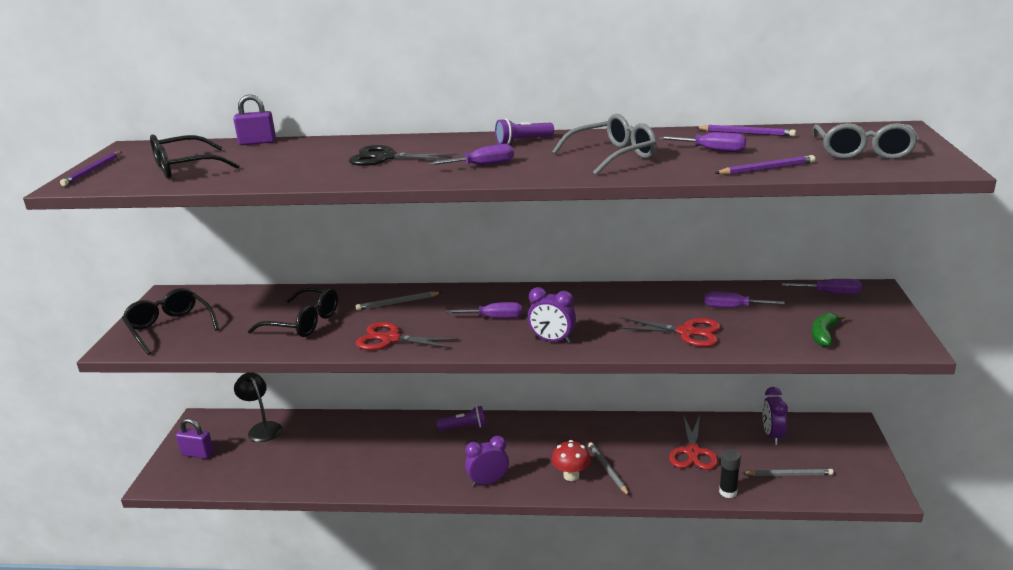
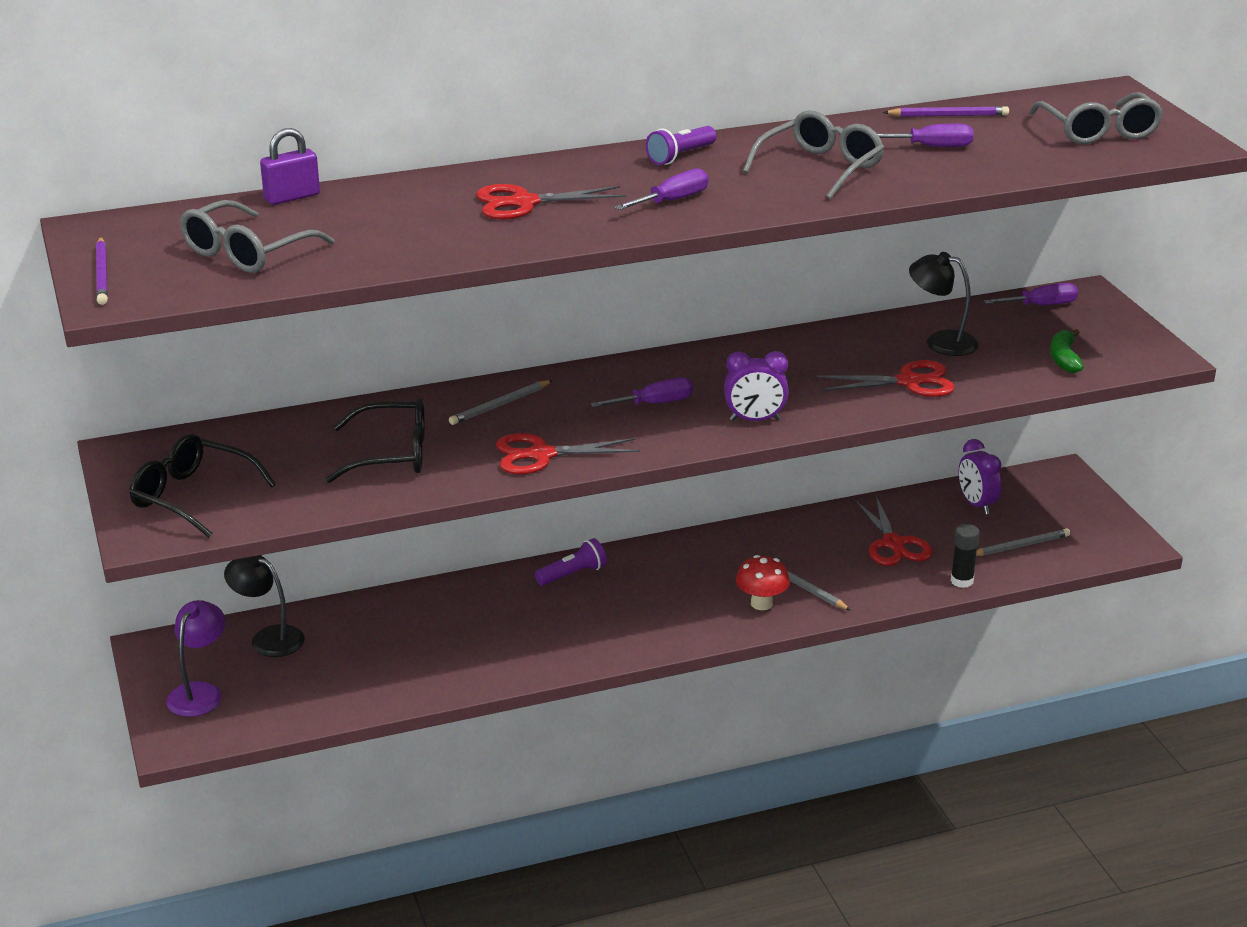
camera: 25 degrees left, 5 degrees up
black glasses [150,134,240,179] -> grey glasses [180,200,335,273]
purple padlock [176,418,214,459] -> purple lamp [166,600,225,717]
black scissors [349,145,458,166] -> red scissors [476,184,626,220]
purple clock [465,436,509,487] -> none
purple screwdriver [705,291,785,308] -> black lamp [909,252,979,356]
purple pencil [715,155,815,175] -> none

